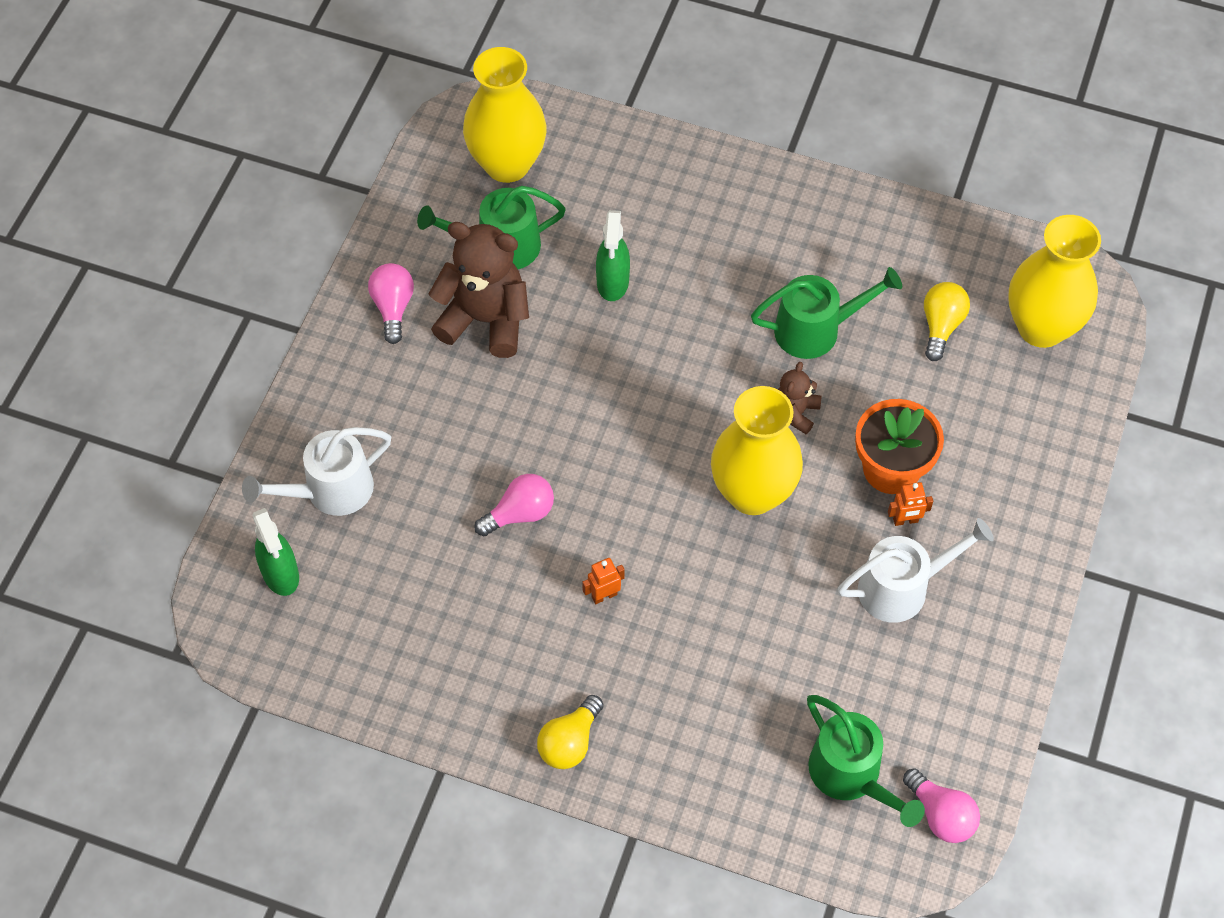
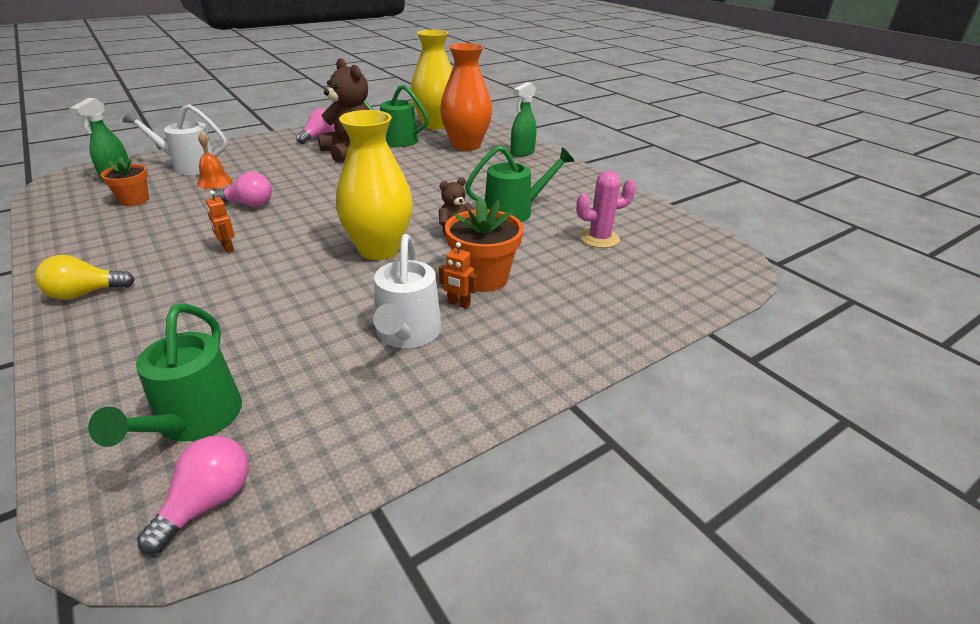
camera: 35 degrees right, 25 degrees down
orange robot [582,558,625,604] -> orange robot turned 135 degrees counterclockwise [205,191,235,253]
green spray bottle [596,210,630,301] -> green spray bottle moved to [511,82,537,157]
green watering can [751,267,902,359] -> green watering can turned 45 degrees counterclockwise [465,146,574,222]
white watering can [838,518,994,623] -> white watering can turned 75 degrees clockwise [373,234,441,348]
pink light bulb [903,768,980,843] -> pink light bulb turned 150 degrees counterclockwise [137,436,249,554]
yellow light bulb [924,282,970,361] -> pink cactus [576,171,636,248]
yellow vase [1008,215,1101,348] -> none
none -> orange flower pot [101,157,149,206]
none -> orange bell [197,133,232,189]
none -> orange vase [440,43,492,151]

